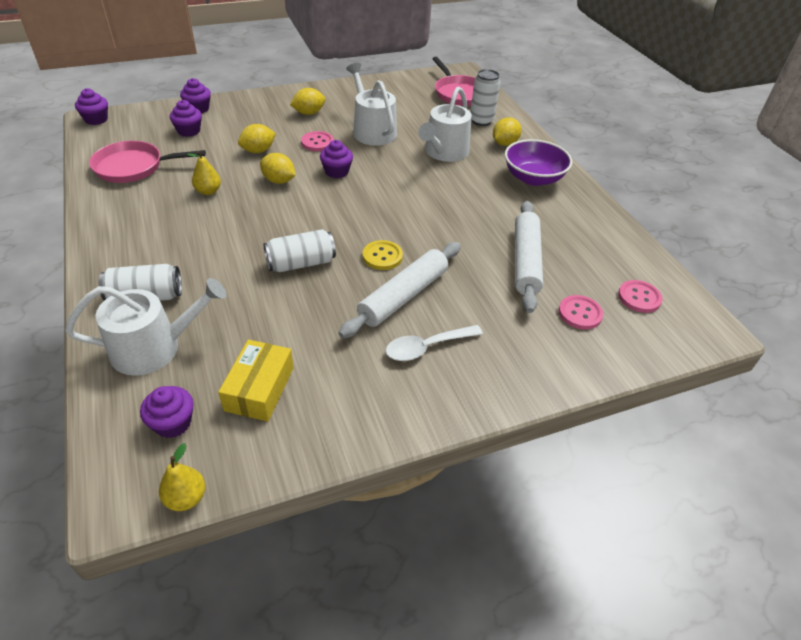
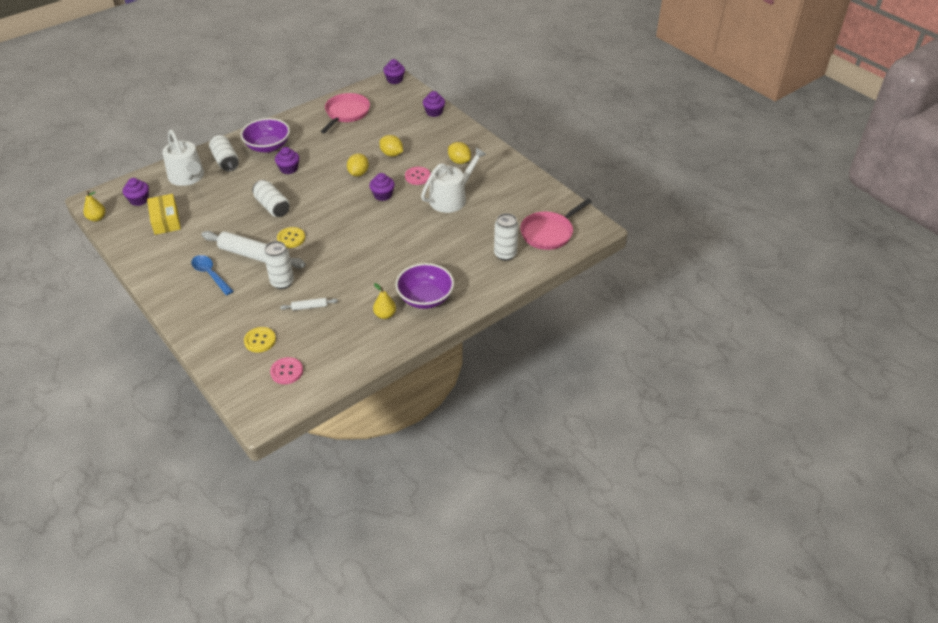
camera: 75 degrees right, 0 degrees up
pink pan [89,141,206,183] -> pink pan turned 45 degrees clockwise [320,93,370,133]
purple cupcake [170,100,202,137] -> purple cupcake moved to [275,147,299,174]
yellow pear [187,151,221,195] -> yellow pear moved to [373,283,396,319]
yellow box [218,340,294,422] -> yellow box turned 75 degrees clockwise [147,194,181,235]
white spoon [385,325,483,361] -> blue spoon [191,255,233,295]
white watering can [418,87,472,162] -> none
yellow lemon [493,118,521,146] -> none
white rolling pin [515,201,543,313] -> white rolling pin [280,298,338,311], size x0.46
pink button [559,295,603,330] -> yellow button [244,327,276,353]
none -> purple bowl [241,118,290,153]
none -> white can [264,241,294,289]

